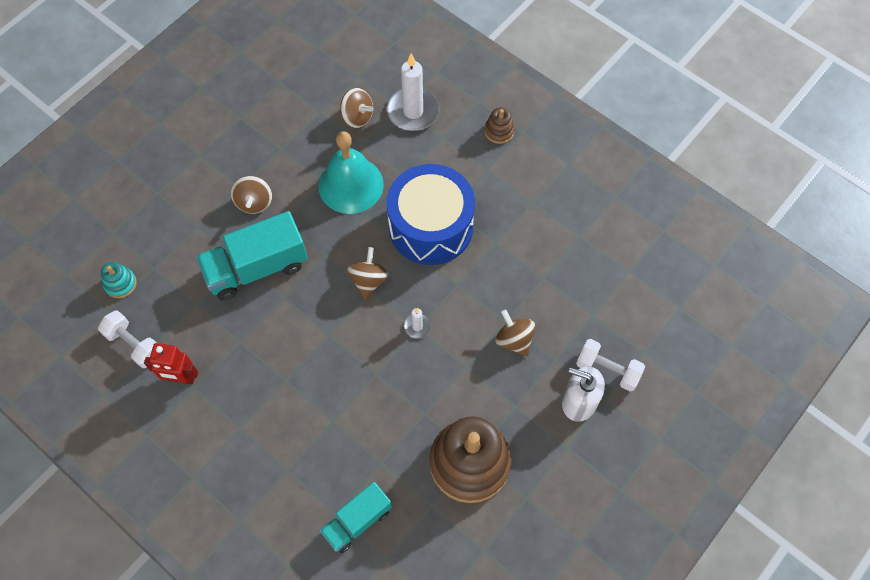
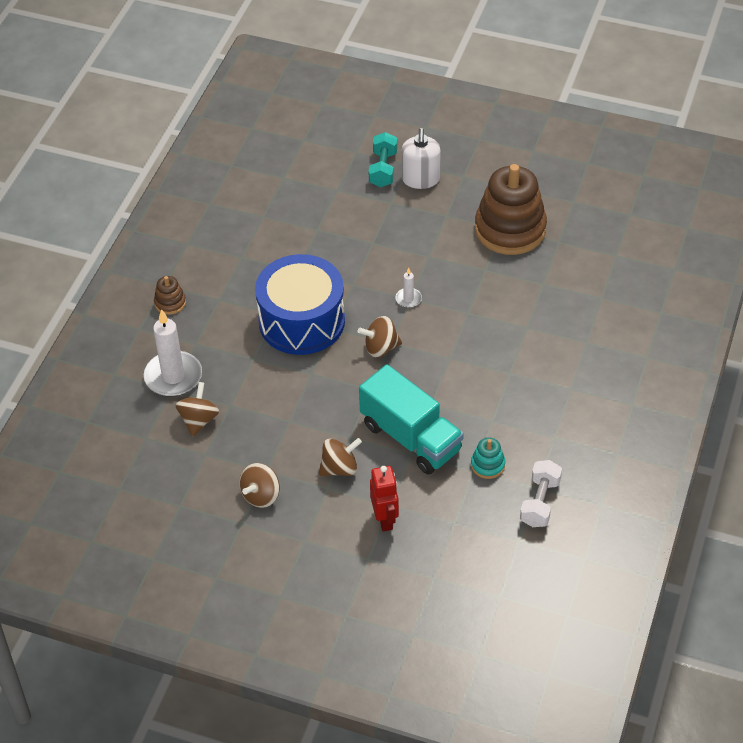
camera: 110 degrees left, 15 degrees down
turquoise stacking toy [101,262,137,298] -> turquoise stacking toy moved to [471,437,505,479]
red robot [144,343,198,385] -> red robot moved to [370,466,399,532]
turquoise bell [318,131,384,214] -> none
turquoise truck [320,482,392,553] -> none
brown spinning top [495,309,535,357] -> brown spinning top moved to [239,463,280,508]
white dumbbell [576,339,645,391] -> turquoise dumbbell [369,132,397,187]

